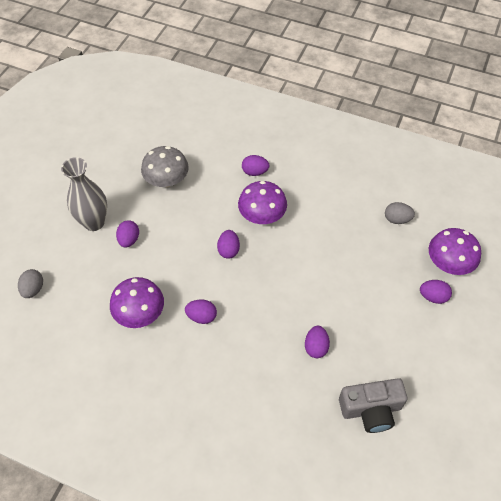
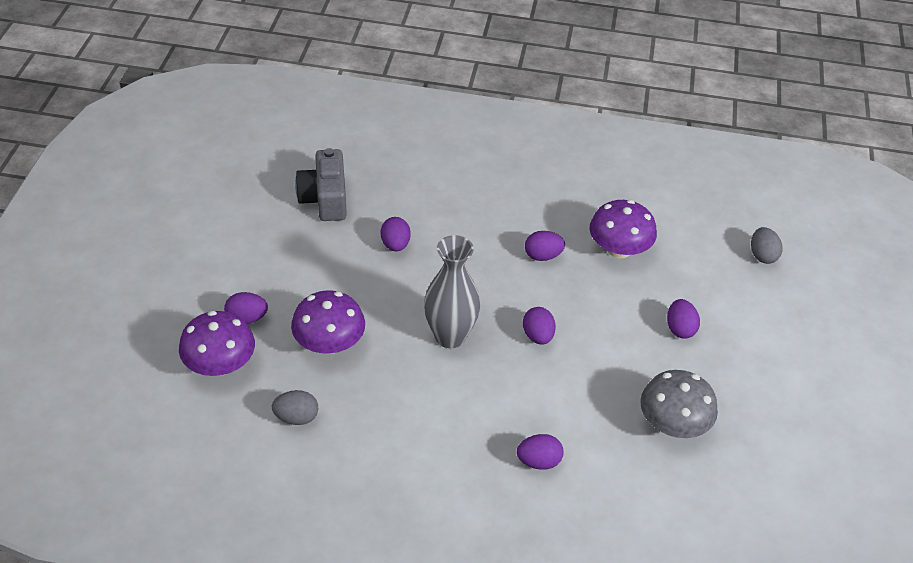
camera: 165 degrees right, 10 degrees down
grey vase [61,157,107,231] -> grey vase moved to [424,235,480,348]
purple mushroom [238,181,287,224] -> purple mushroom moved to [291,291,365,354]
grey camera [339,378,407,433] -> grey camera turned 75 degrees counterclockwise [295,148,347,221]

